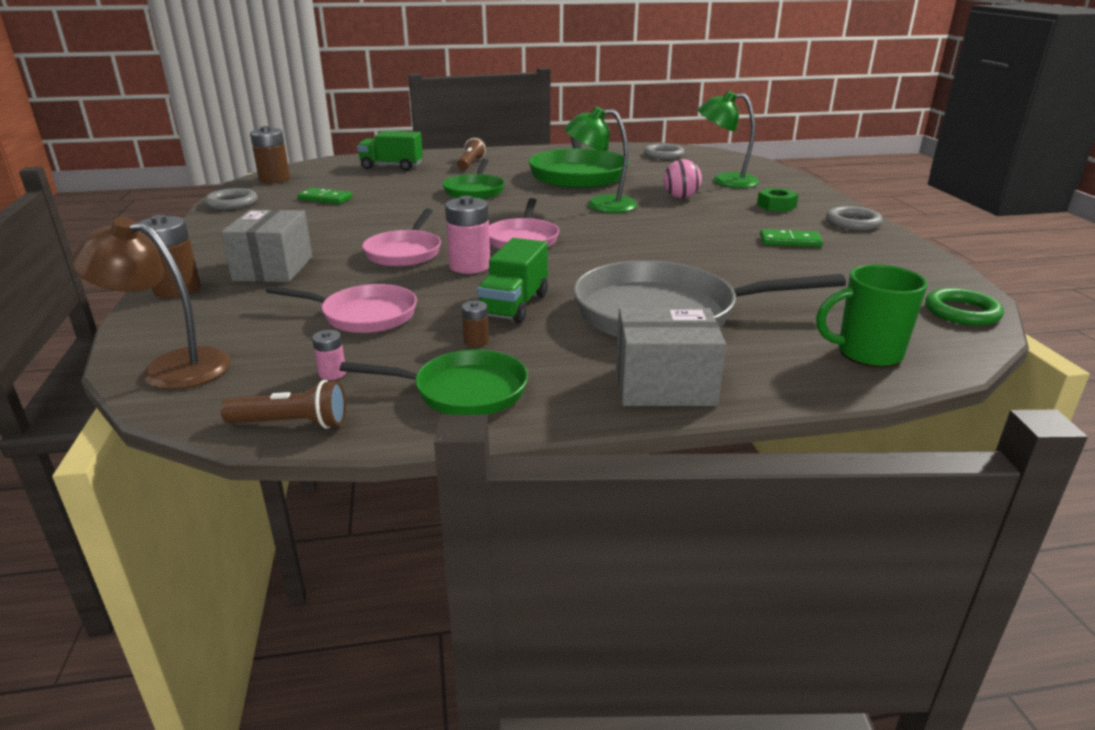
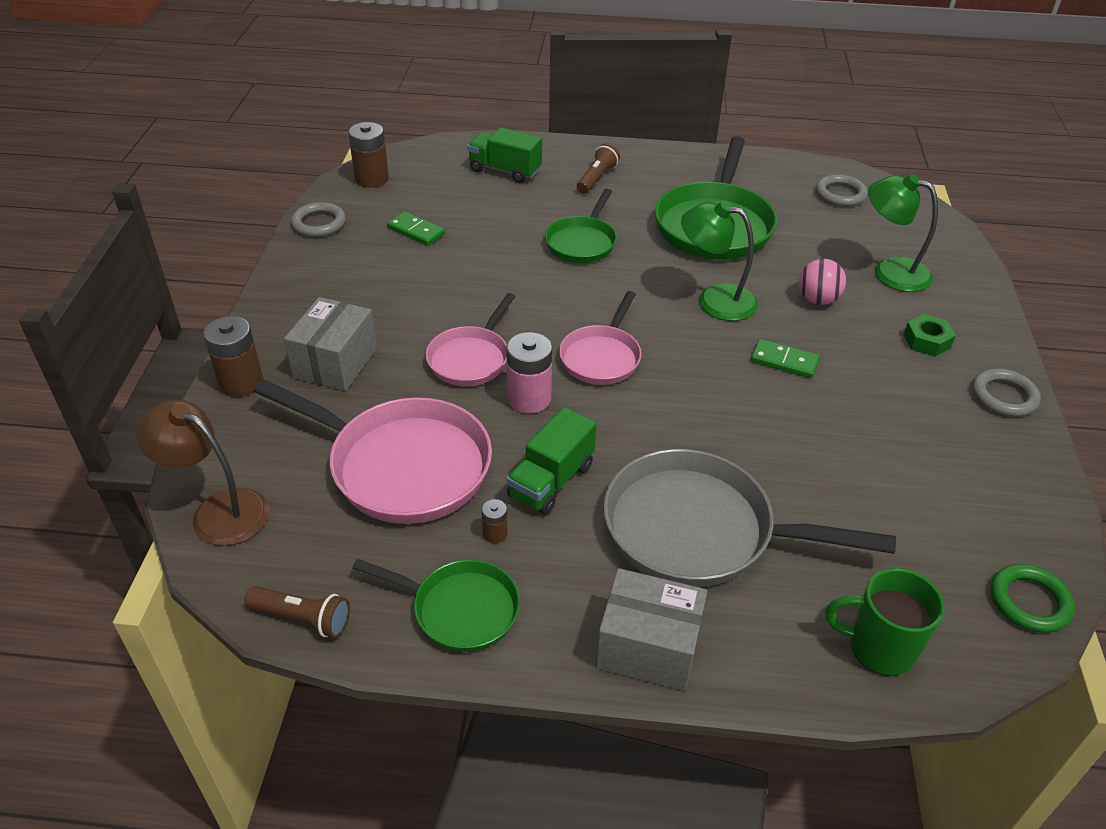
camera: 15 degrees right, 15 degrees up
pink pan [265,284,417,333] -> pink pan [253,379,492,524], size x1.72
pink battery [312,330,346,380] -> none
green domino [760,229,823,247] -> green domino moved to [751,339,820,378]

